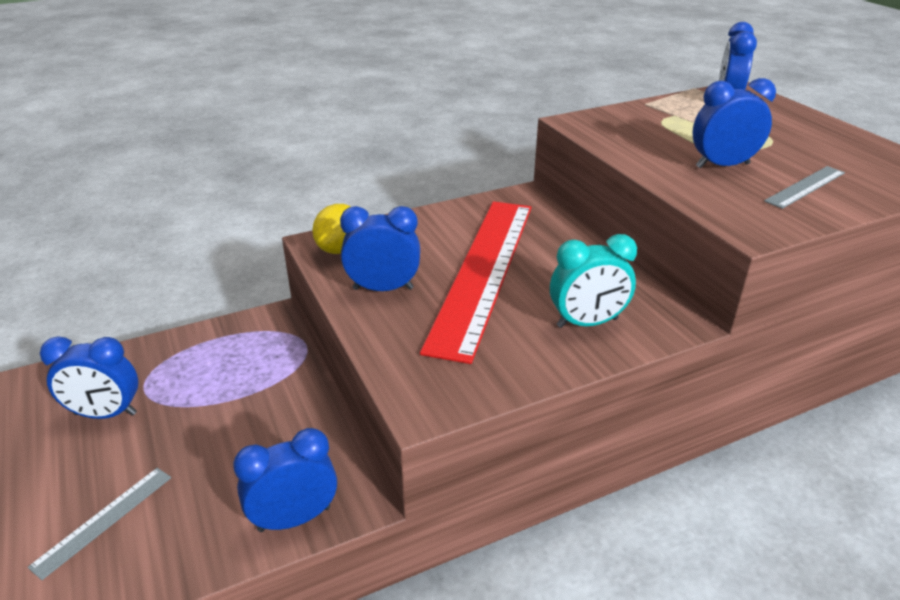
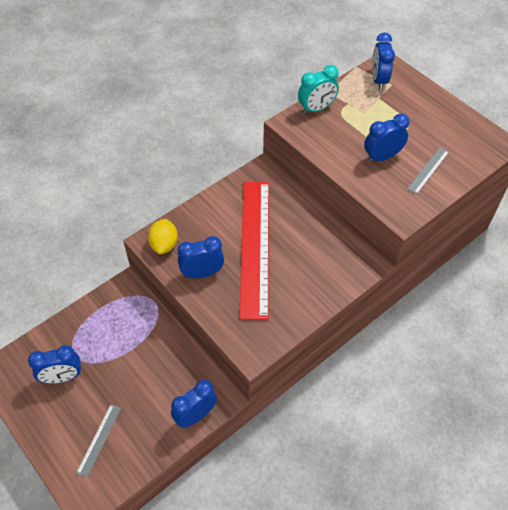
camera: 15 degrees left, 20 degrees up
turquoise clock [550,234,637,328] -> turquoise clock moved to [298,65,339,114]

